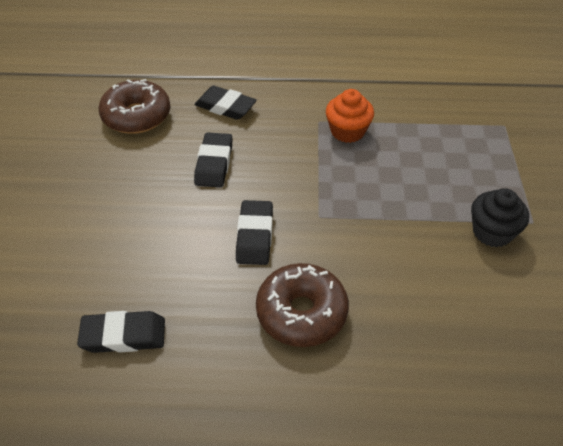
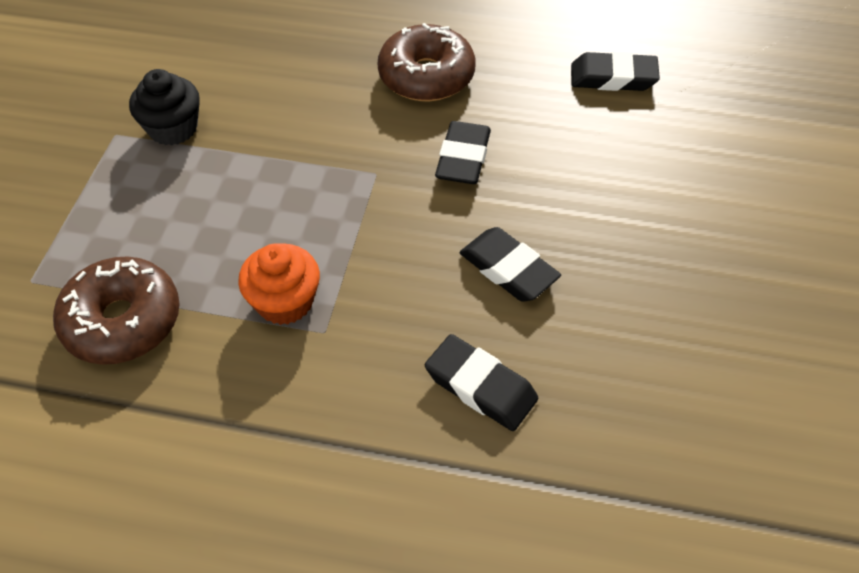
camera: 170 degrees left, 5 degrees up
brown donut [99,79,170,134] -> brown donut moved to [53,256,180,365]
black eraser [194,132,233,188] -> black eraser turned 60 degrees counterclockwise [460,227,561,302]

